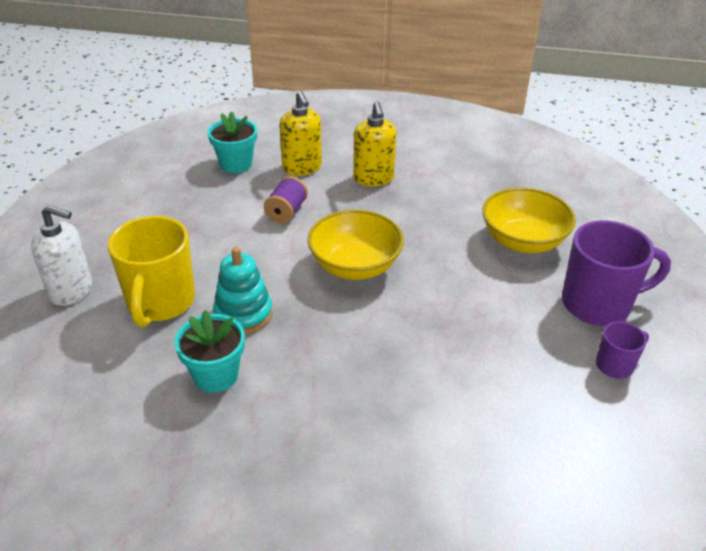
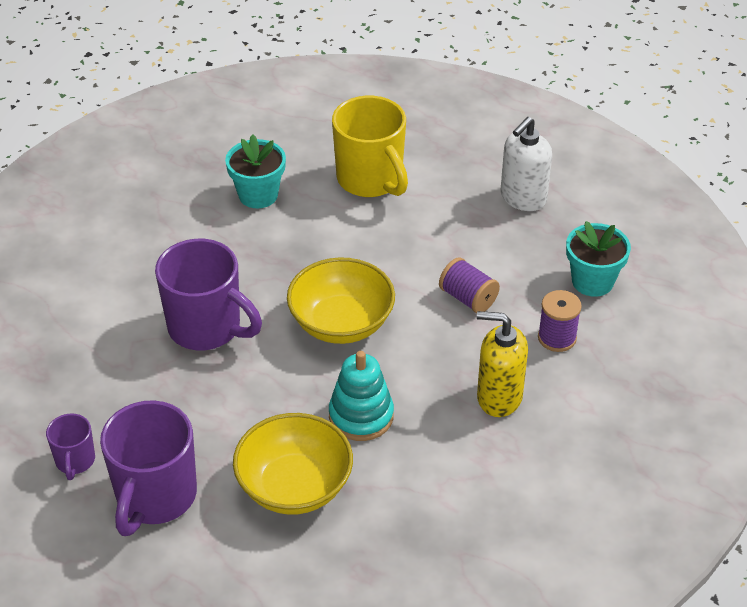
camera: 115 degrees right, 5 degrees up
white soap dispenser [31,205,92,306] -> white soap dispenser moved to [501,117,552,211]
yellow mug [108,216,195,327] -> yellow mug turned 150 degrees counterclockwise [332,96,408,197]
turquoise stacking toy [213,247,273,334] -> turquoise stacking toy moved to [329,351,394,441]
yellow soap dispenser [279,91,322,176] -> purple spool [538,290,582,352]
none -> purple mug [155,239,262,350]

